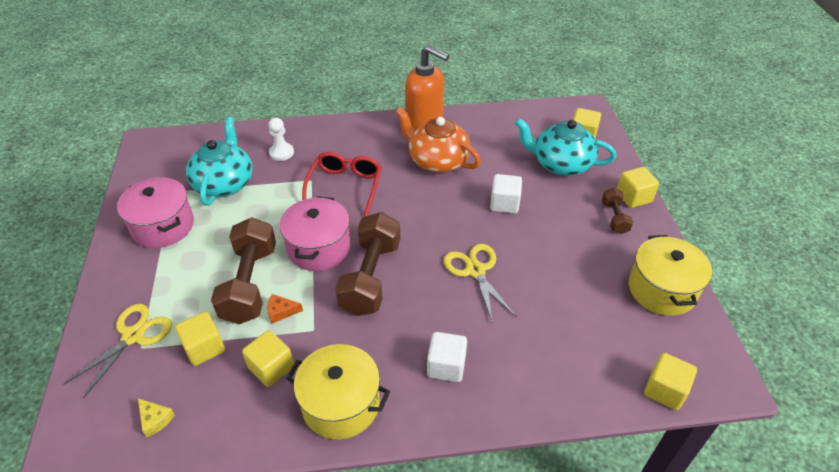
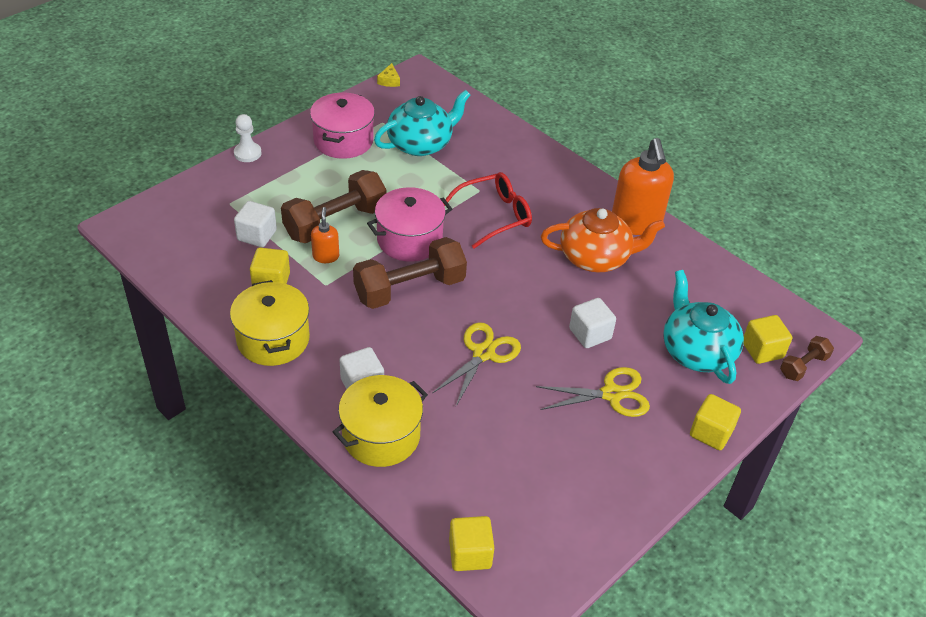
camera: 50 degrees right, 0 degrees up
yellow scissors [63,304,172,398] -> yellow scissors moved to [536,367,650,417]
yellow cheese [138,398,175,437] -> yellow cheese moved to [377,63,400,87]
yellow cube [175,312,225,366] -> white cube [234,201,277,247]
orange cheese [267,294,303,324] -> orange soap dispenser [311,207,339,263]
white pawn [268,118,294,161] -> white pawn moved to [234,114,262,162]
orange teapot [395,107,481,173] -> orange teapot turned 90 degrees clockwise [541,208,665,272]
brown dumbbell [602,187,633,234] -> brown dumbbell moved to [780,336,834,381]
yellow pot [629,235,712,316] -> yellow pot moved to [333,375,428,467]

